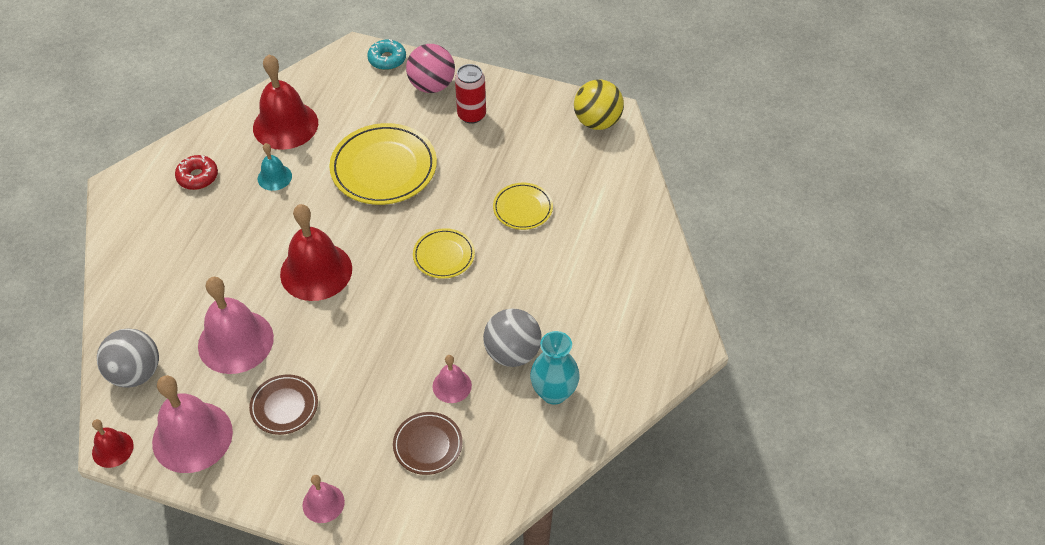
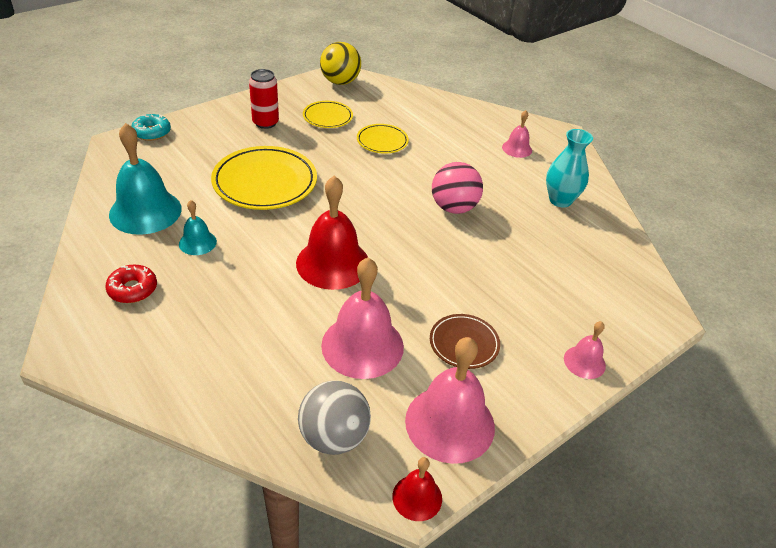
camera: 60 degrees left, 10 degrees down
red bell [253,54,318,150] -> turquoise bell [109,123,182,235]
brown plate [393,412,463,475] -> none
pink ball [406,44,455,93] -> pink ball moved to [432,162,483,214]
yellow plate [413,228,475,279] -> yellow plate moved to [303,101,353,128]
pink bell [432,355,472,403] -> pink bell moved to [502,110,532,158]
grey ball [483,308,542,367] -> none

